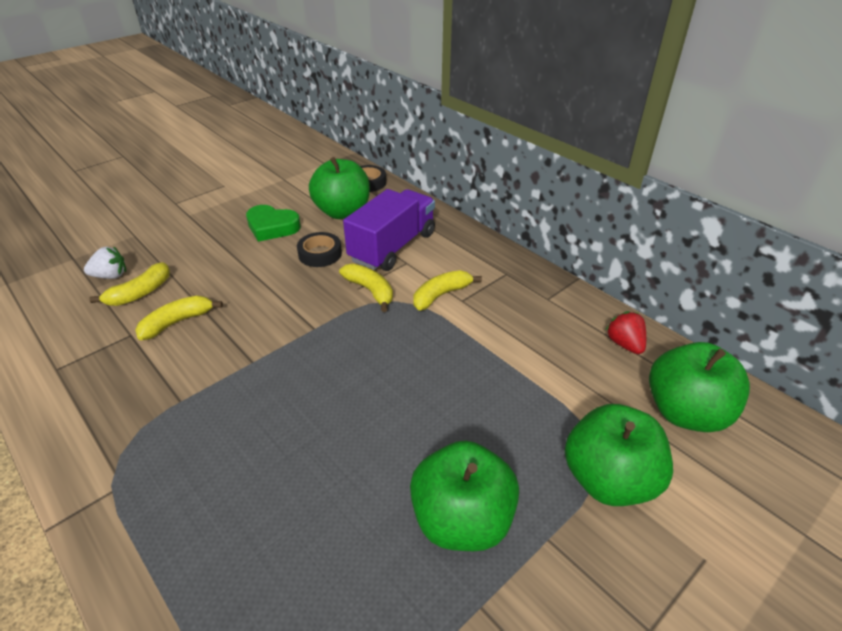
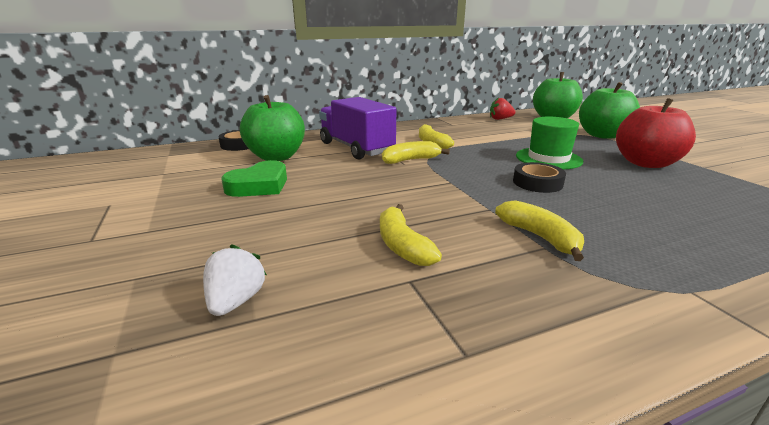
camera: 70 degrees left, 15 degrees down
yellow banana [89,262,170,306] -> yellow banana moved to [495,200,584,261]
black tape [297,232,342,267] -> black tape moved to [513,162,566,193]
green apple [410,441,519,551] -> red apple [616,98,696,168]
none -> green hat [516,117,583,169]

